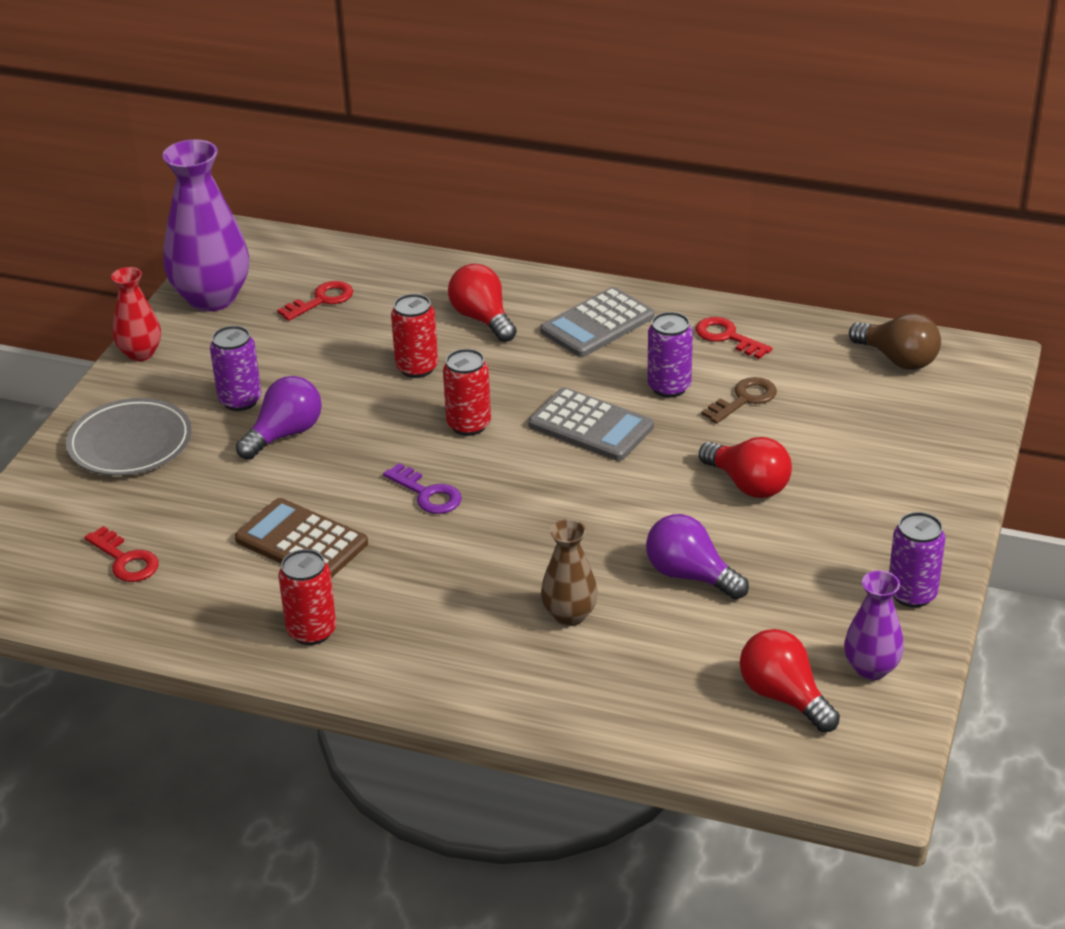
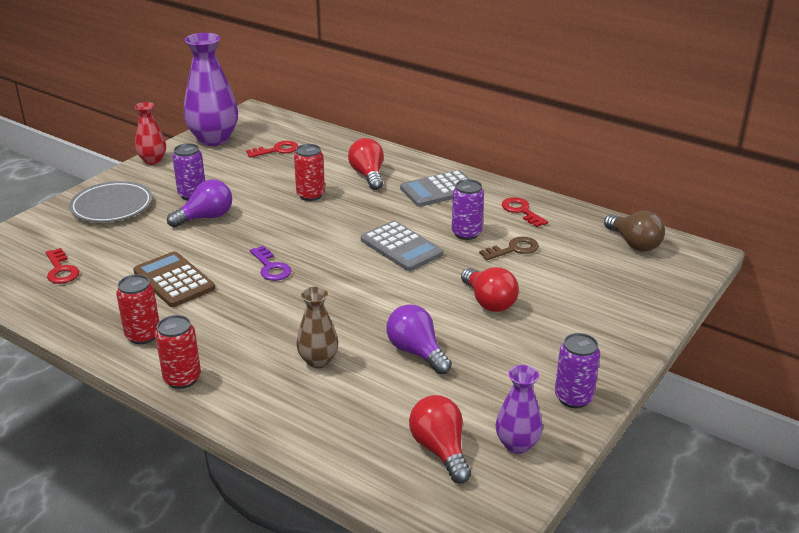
camera: 15 degrees right, 5 degrees down
red can [443,349,491,436] -> red can moved to [155,315,201,389]

